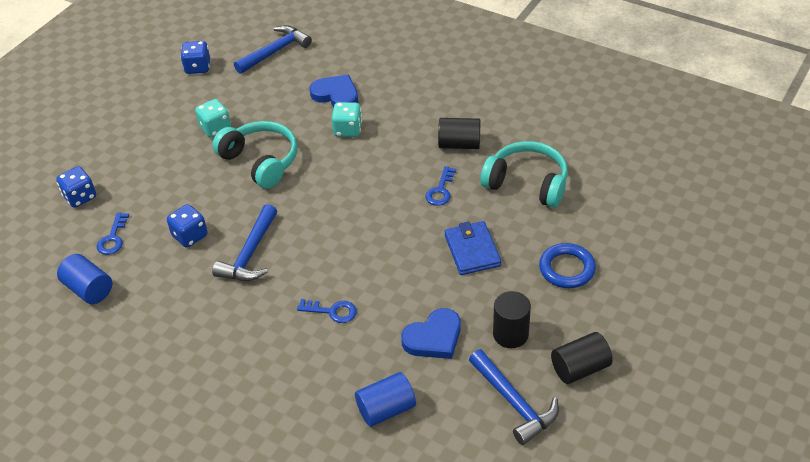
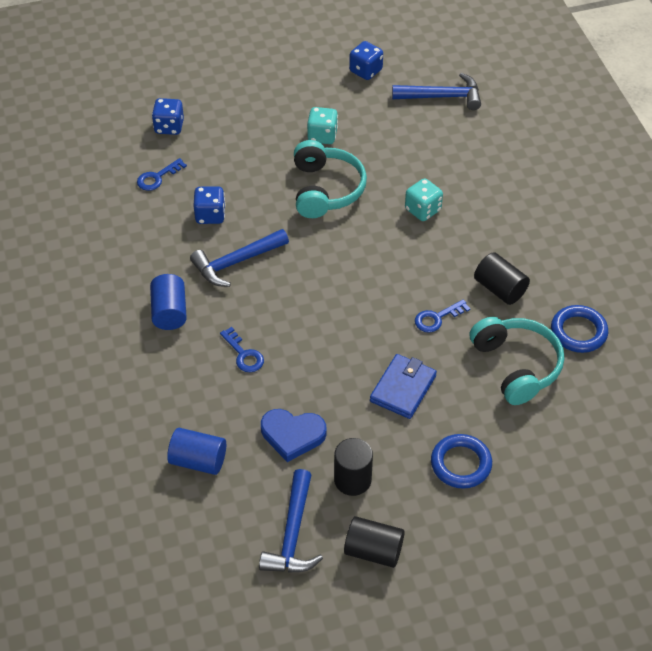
camera: 40 degrees right, 5 degrees up
blue cylinder [57,254,112,304] -> blue cylinder moved to [150,274,187,330]
blue heart [310,74,358,107] -> none
none -> blue ring [551,305,608,353]

